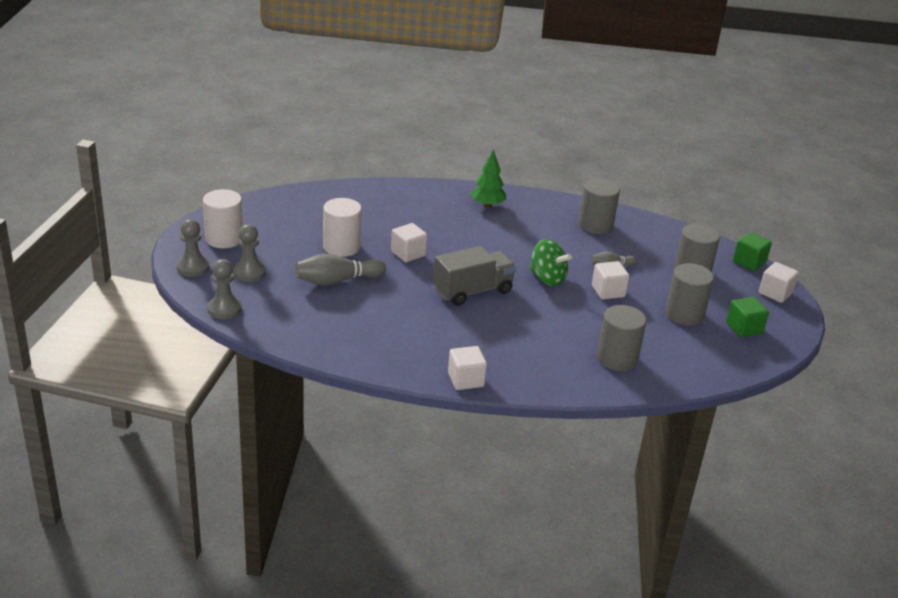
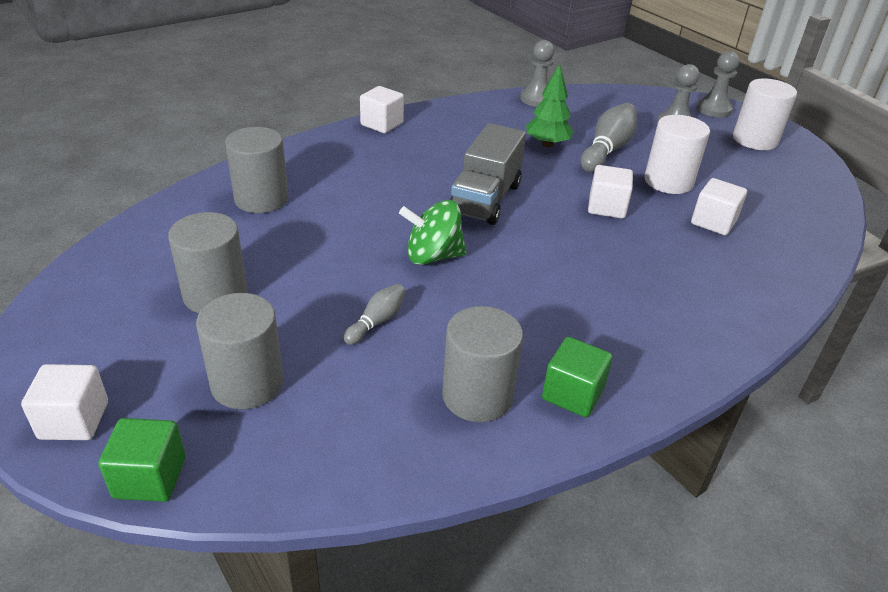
camera: 140 degrees right, 5 degrees up
grey pawn [207,259,242,319] -> grey pawn moved to [520,40,554,107]
green tree [471,149,506,208] -> green tree moved to [526,64,574,147]
white cube [592,261,630,300] -> white cube moved to [691,178,747,235]
green cube [726,297,769,337] -> green cube moved to [542,337,613,417]

